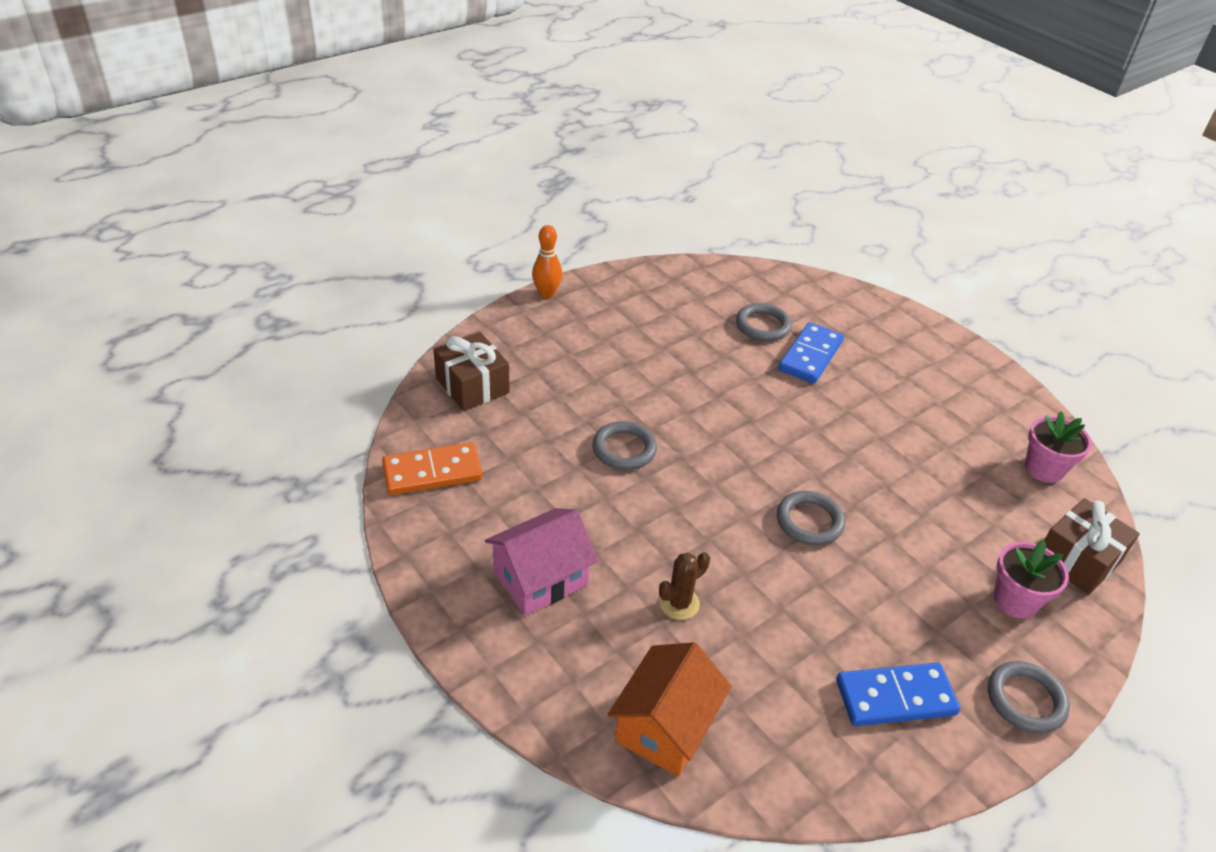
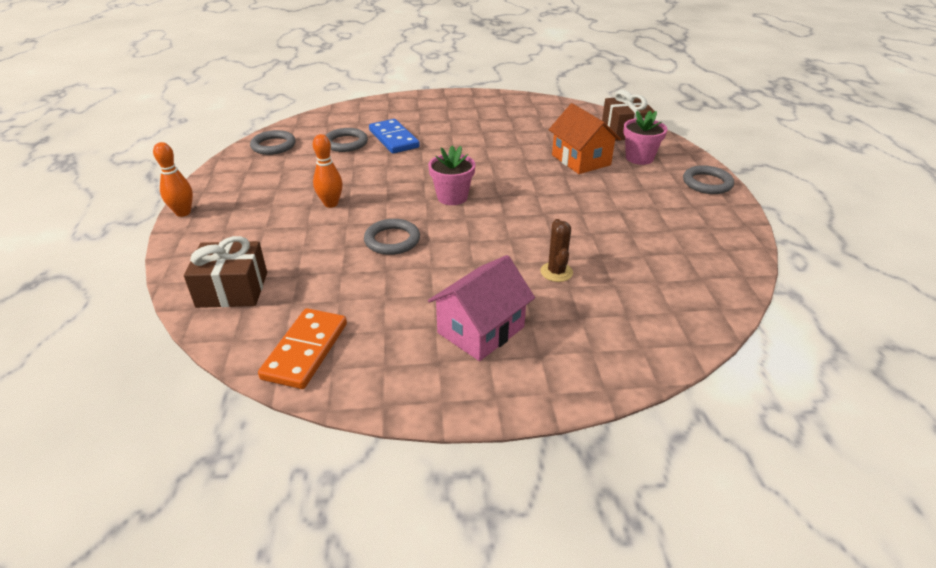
camera: 55 degrees left, 5 degrees down
pink house [485,508,598,616] -> pink house turned 45 degrees clockwise [428,255,535,361]
orange house [608,642,732,777] -> orange house moved to [549,103,621,174]
grey ring [777,491,845,546] -> grey ring moved to [250,130,296,155]
blue domino [836,663,960,726] -> none
pink flower pot [1025,411,1092,483] -> pink flower pot moved to [428,146,475,205]
none -> orange bowling pin [313,134,343,208]

